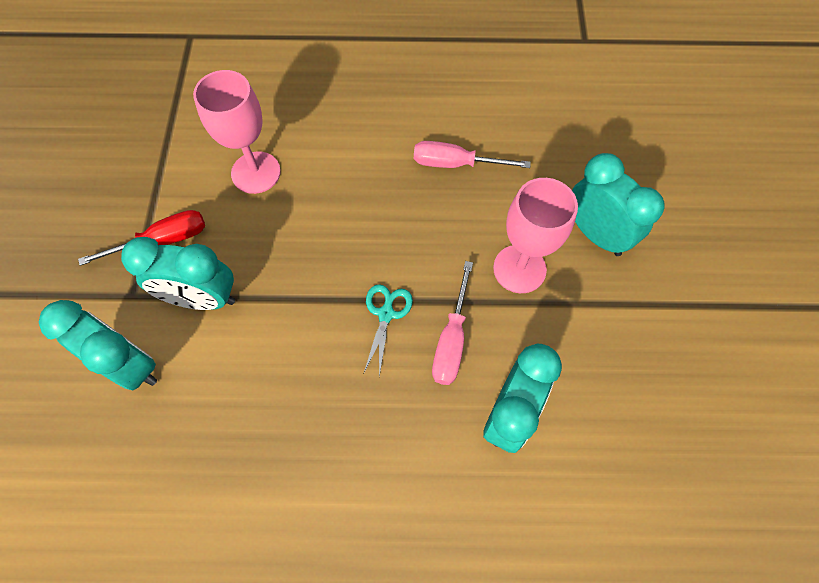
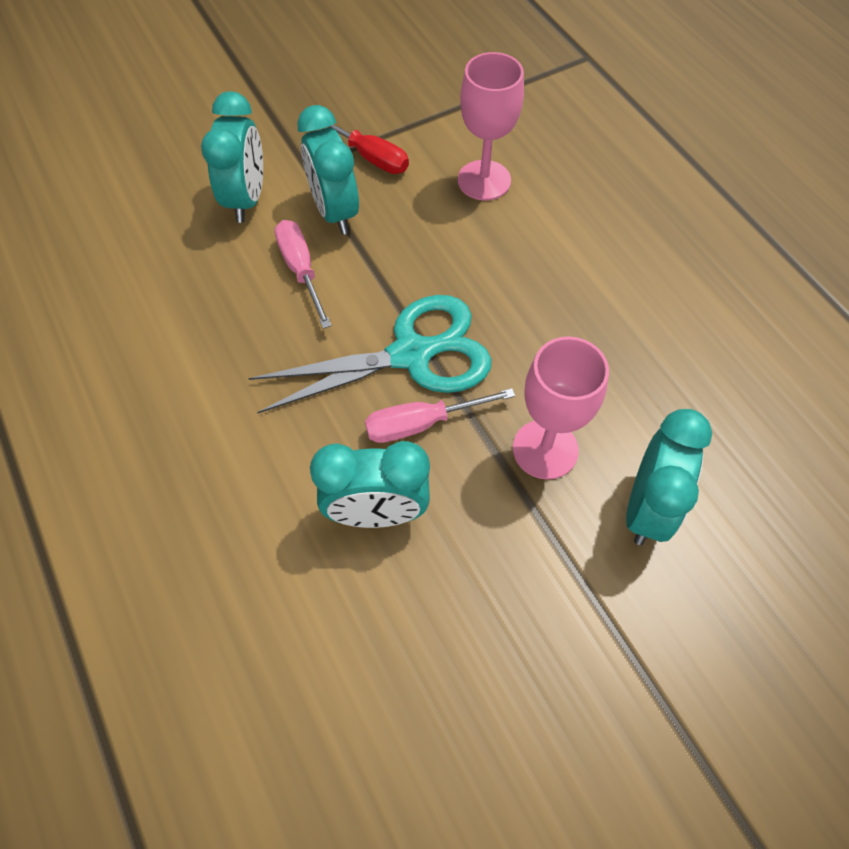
camera: 60 degrees right, 5 degrees down
turquoise scissors [364,284,413,377] -> turquoise scissors [248,295,492,413], size x2.19
pink screwdriver [414,141,531,168] -> pink screwdriver moved to [274,220,332,329]

